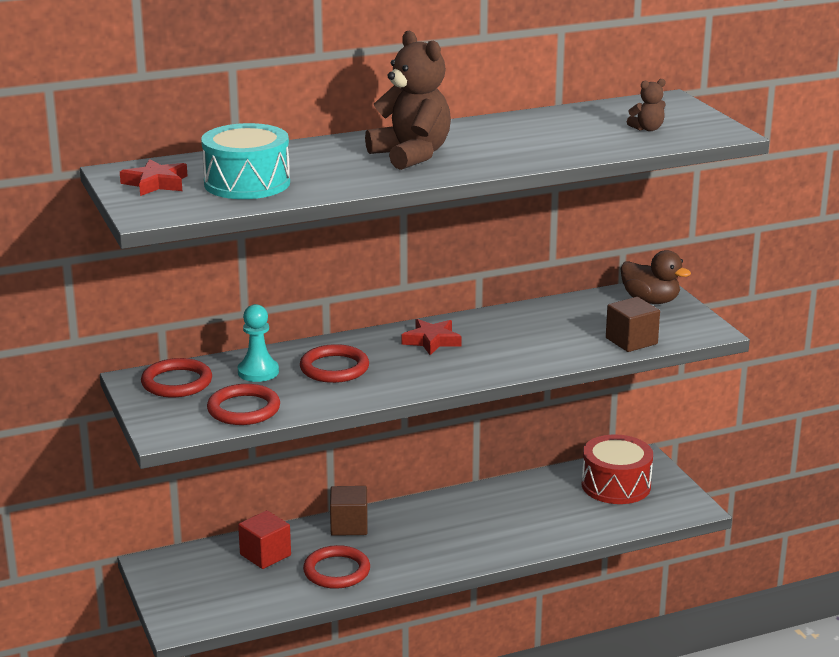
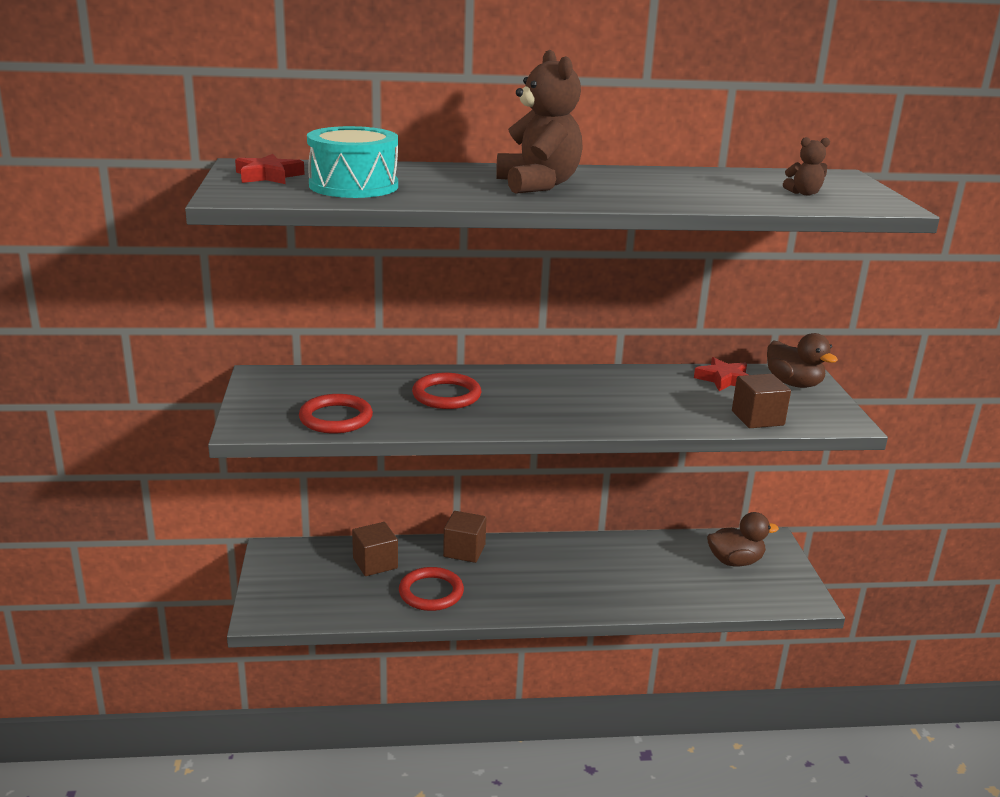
camera: 15 degrees right, 0 degrees up
red ring [141,358,212,397] -> none
turquoise pawn [238,304,279,382] -> none
red cube [238,510,291,569] -> brown cube [352,522,398,576]
red star [401,319,462,355] -> red star moved to [694,357,749,391]
red drum [582,434,653,504] -> brown duck [707,512,779,567]

